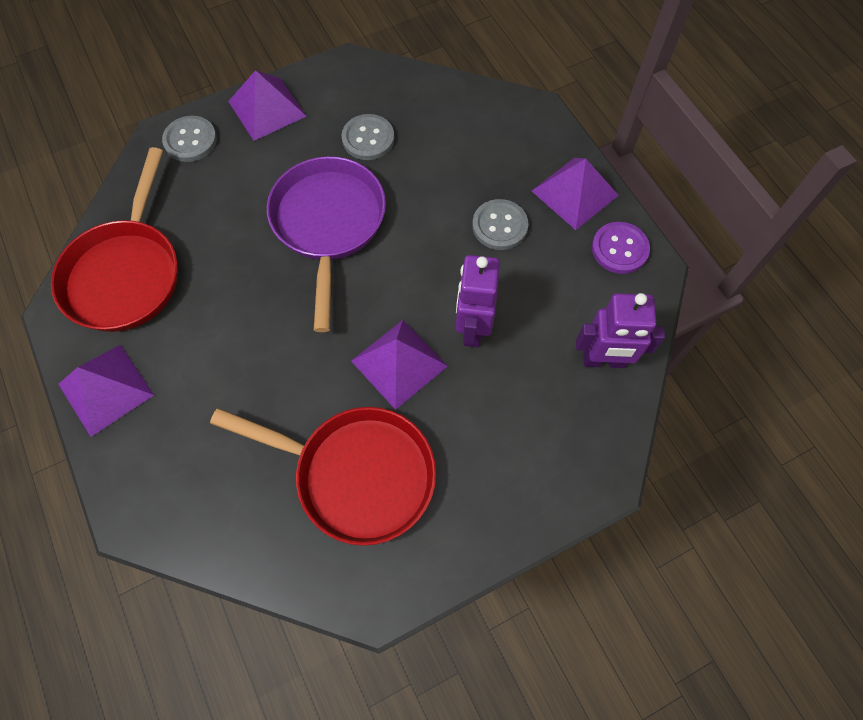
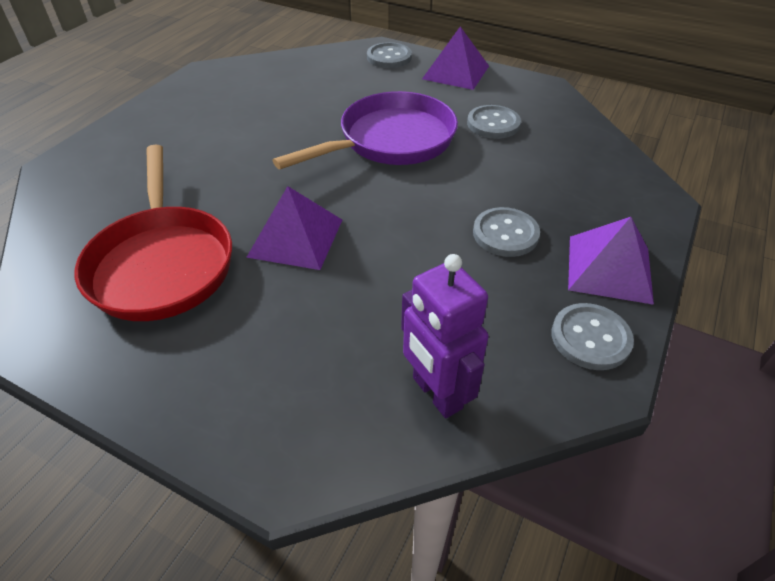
camera: 55 degrees right, 20 degrees down
red pan [51,147,178,332] -> none
purple pyramid [58,345,154,437] -> none
purple robot [456,255,500,347] -> none
purple button [592,222,650,274] -> grey button [551,303,634,370]

